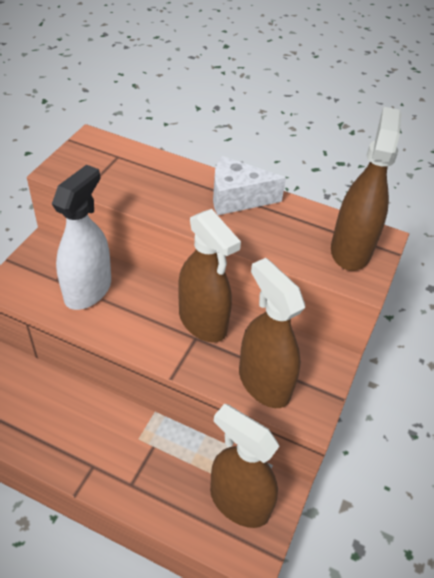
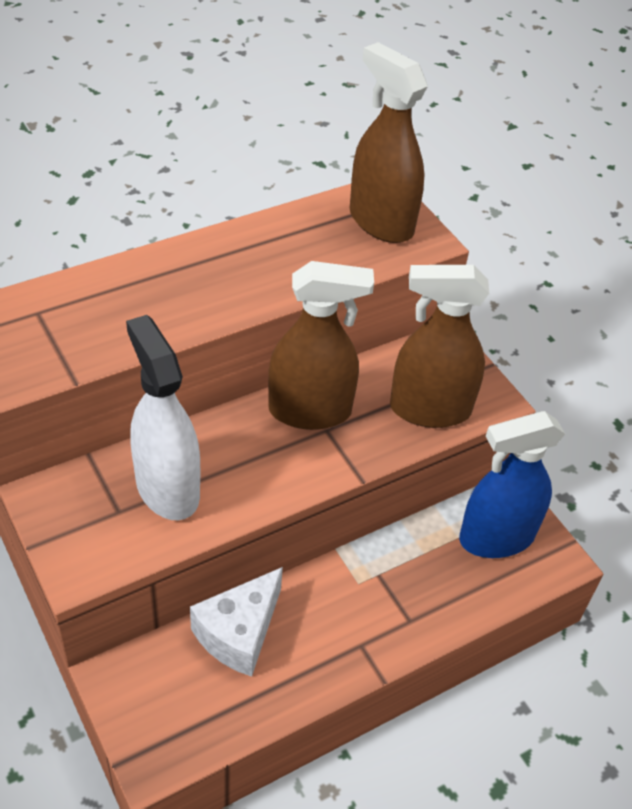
camera: 55 degrees left, 0 degrees up
brown spray bottle [210,404,280,528] -> blue spray bottle [459,411,565,558]
white cheese [213,156,286,215] -> white cheese moved to [190,567,283,677]

